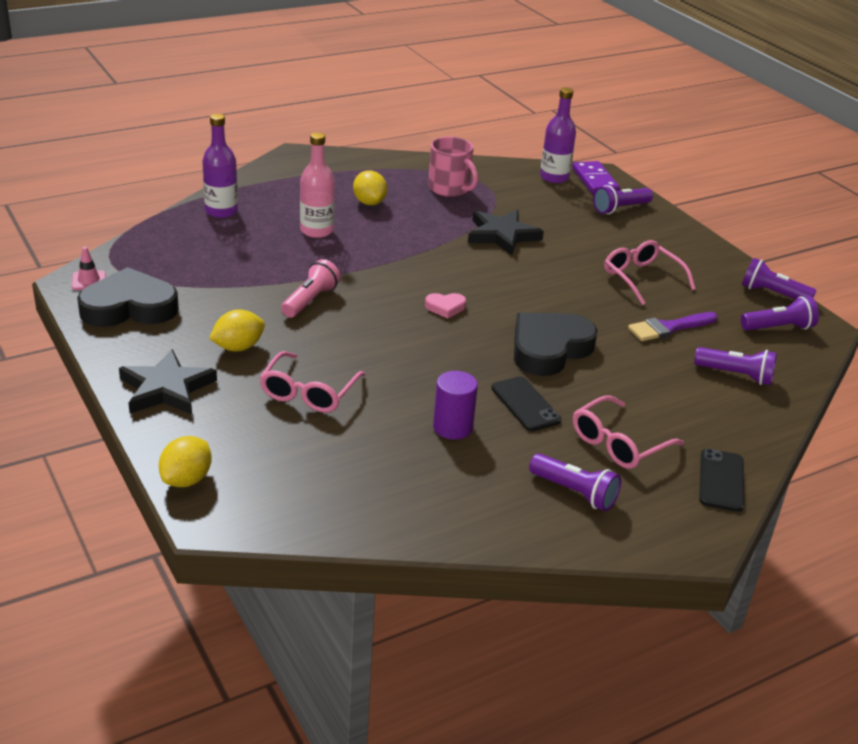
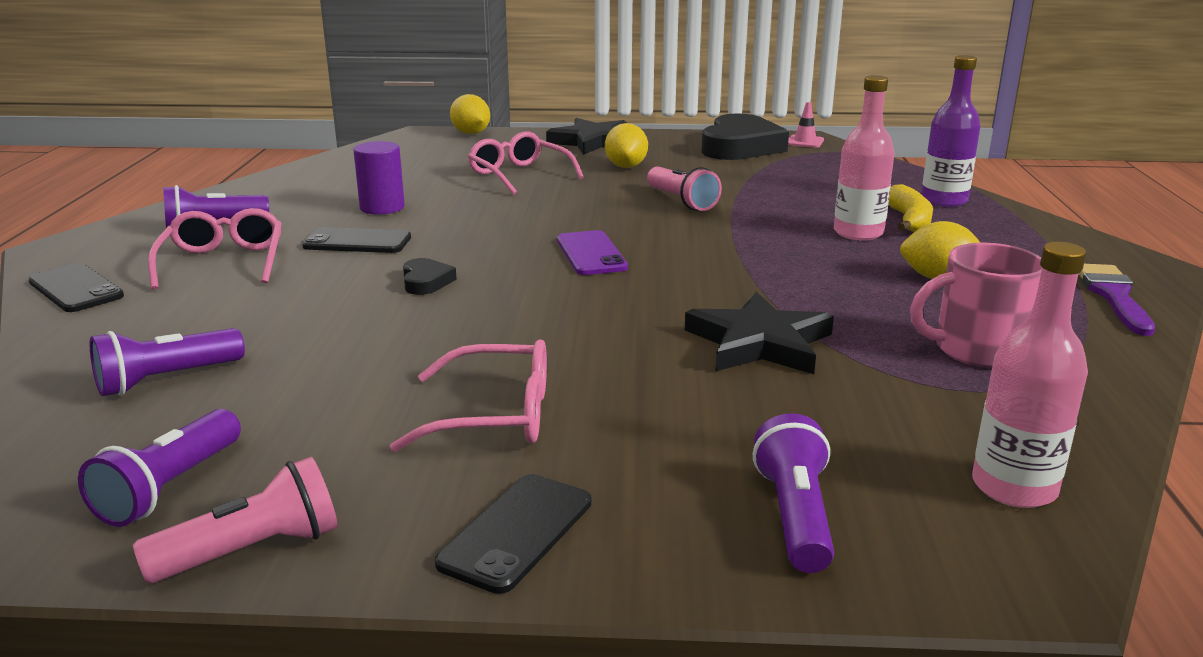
camera: 125 degrees right, 10 degrees down
pink heart [425,293,466,318] -> purple phone [557,230,628,275]
black heart [514,312,598,376] -> black heart [403,258,457,295], size x0.44
purple bottle [540,87,576,183] -> pink bottle [972,242,1088,508]
purple domino [572,161,620,194] -> none
purple brush [628,312,718,341] -> purple brush moved to [1079,264,1155,336]
purple flashlight [742,258,817,300] -> pink flashlight [133,457,338,583]
none -> black phone [435,474,592,594]
none -> yellow banana [888,184,933,232]

